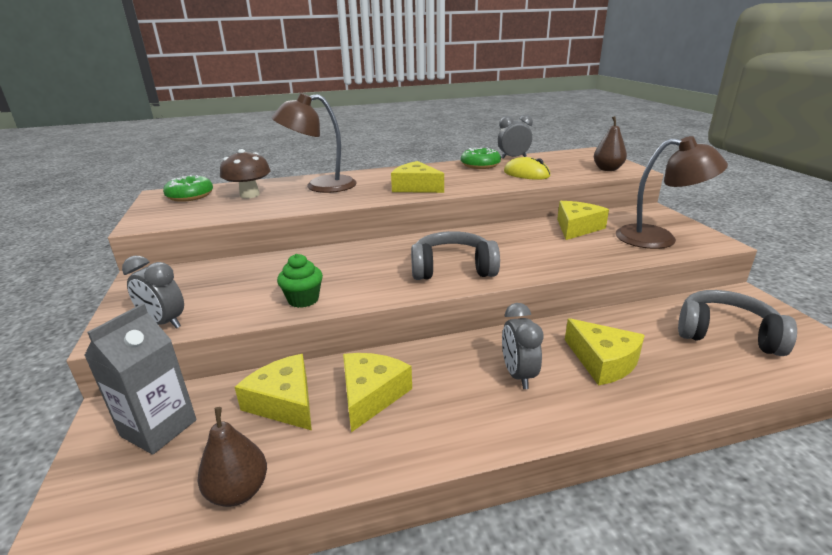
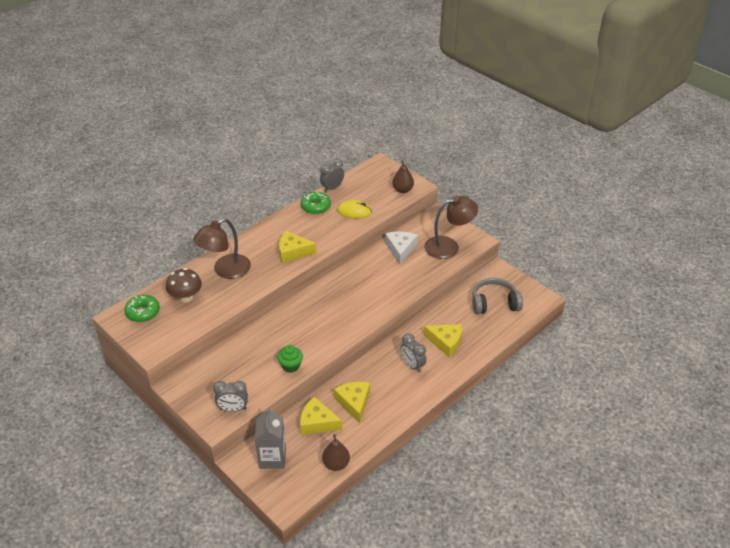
camera: 30 degrees left, 15 degrees up
grey headphones [411,231,500,280] -> none
yellow cheese [557,201,609,240] -> white cheese [385,231,418,264]

